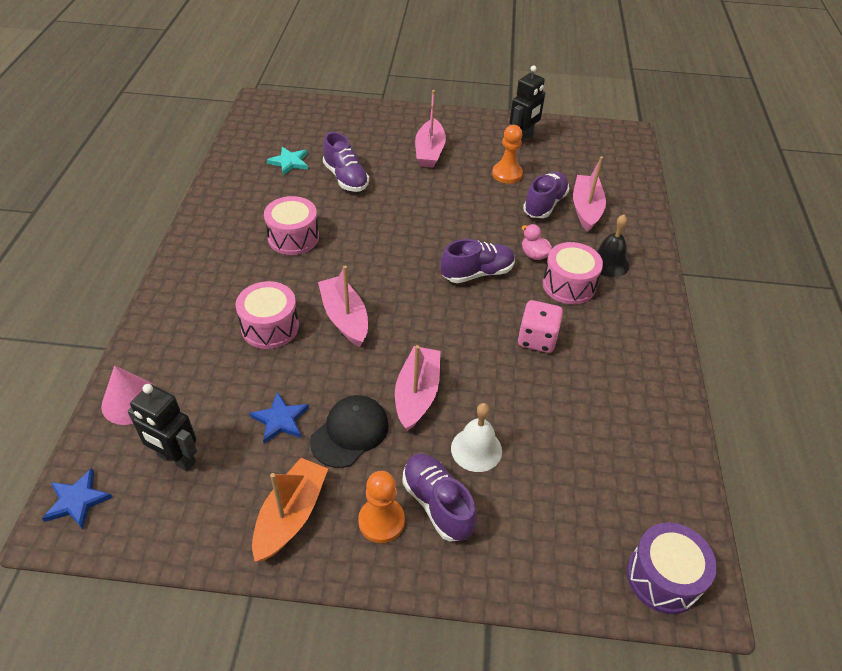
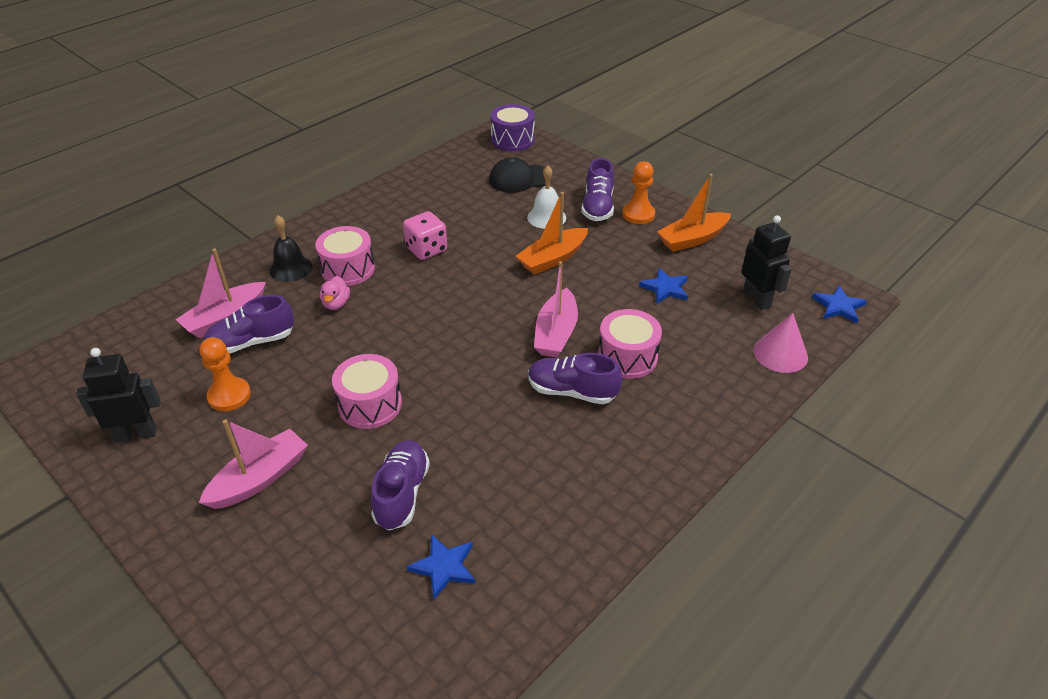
camera: 140 degrees left, 5 degrees down
pink drum [264,196,319,255] -> pink drum moved to [332,354,402,429]
turquoise star [267,147,308,175] -> blue star [407,534,475,599]
black cap [310,395,389,468] -> black cap moved to [489,157,545,193]
pink boat [395,345,440,431] -> orange boat [516,192,588,275]
purple shoe [440,239,515,283] -> purple shoe moved to [529,353,622,404]

